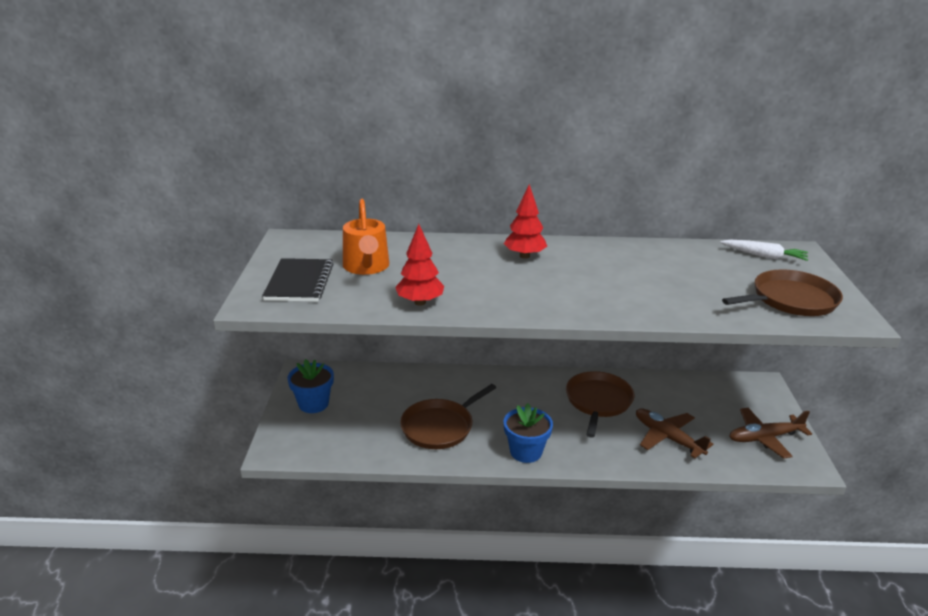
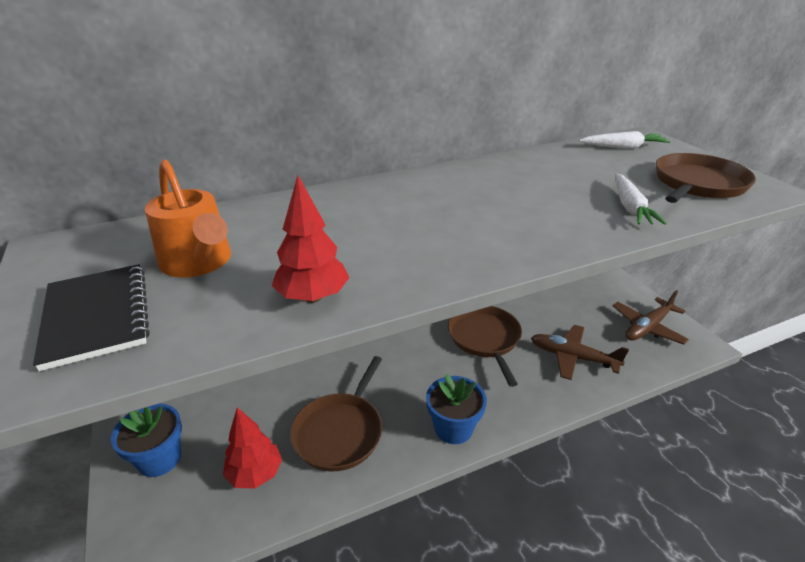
camera: 25 degrees left, 5 degrees up
red tree [504,184,547,259] -> red tree moved to [223,407,282,488]
none -> white carrot [615,174,667,225]

